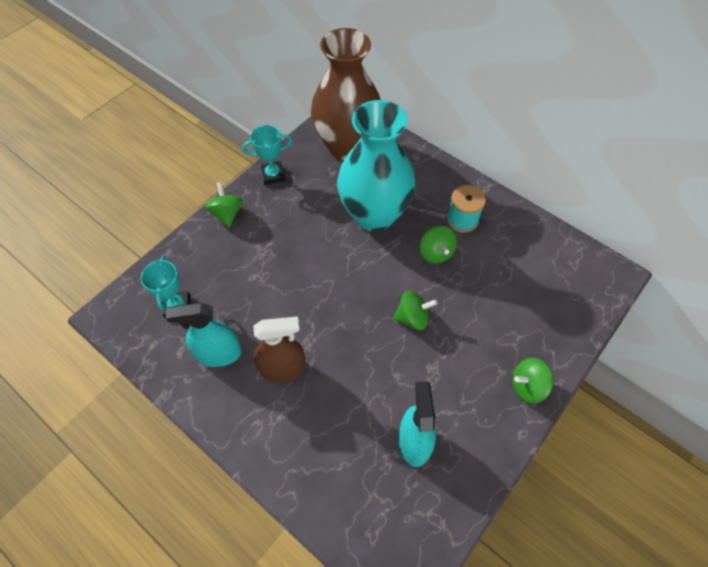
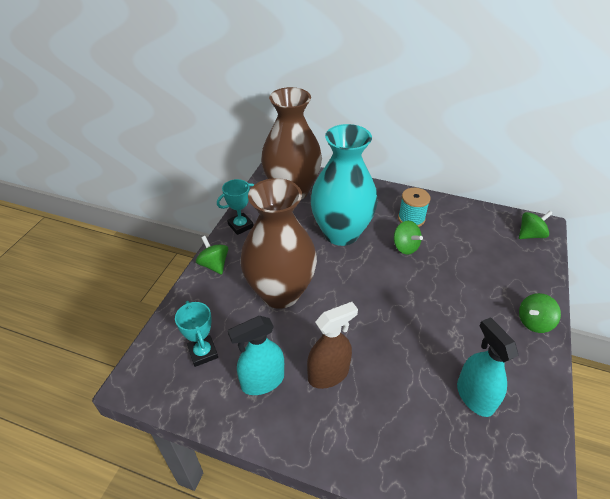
camera: 20 degrees left, 15 degrees down
green spinning top [393,290,438,330] -> green spinning top moved to [519,211,553,239]
none -> brown vase [240,178,317,309]

